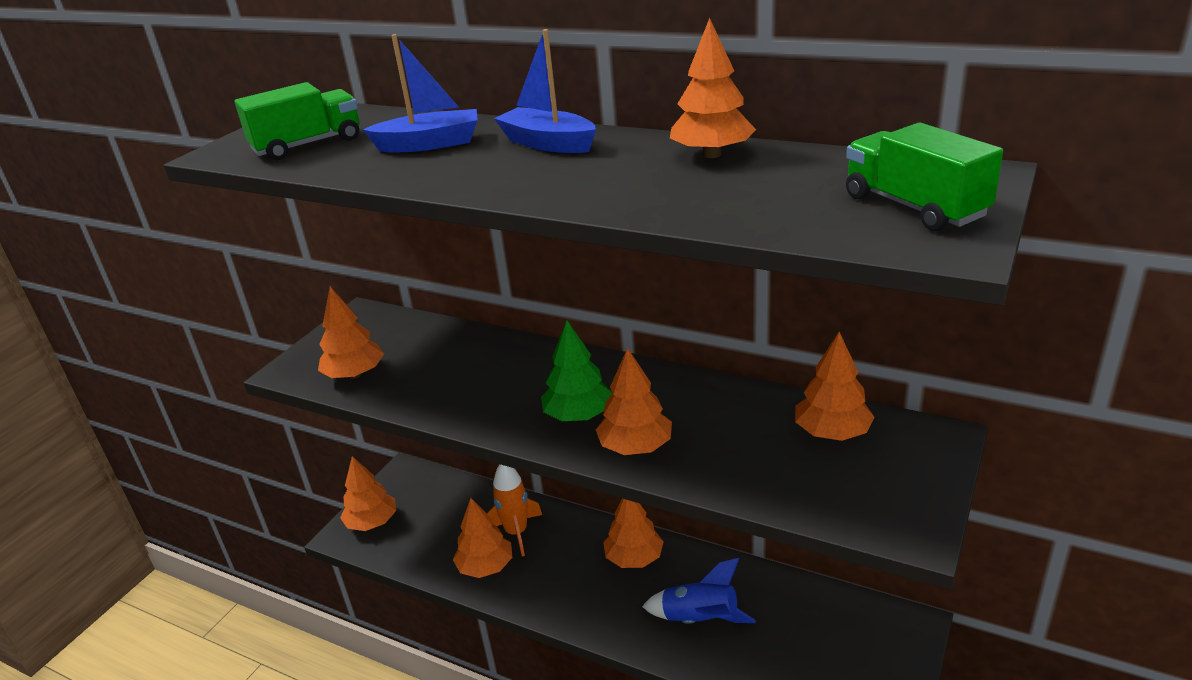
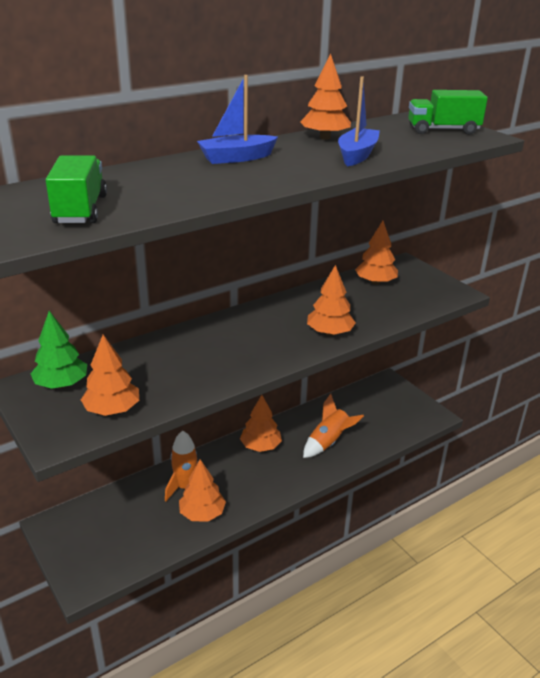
camera: 65 degrees left, 0 degrees up
orange tree [340,456,396,531] -> none
blue boat [363,34,478,152] -> blue boat moved to [338,76,380,166]
green tree [541,320,612,421] -> green tree moved to [31,311,87,389]
blue rocket [642,558,756,623] -> orange rocket [303,394,364,458]

